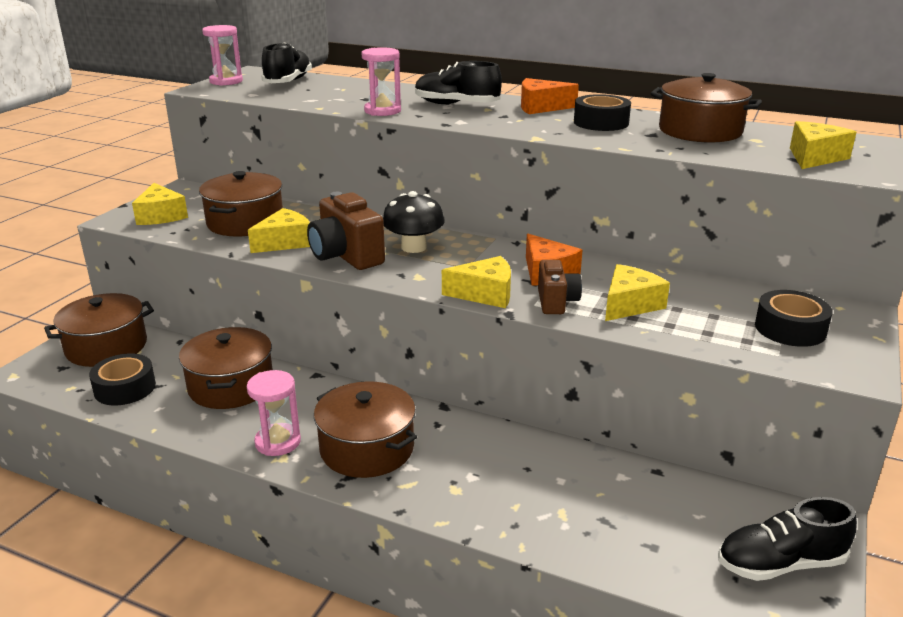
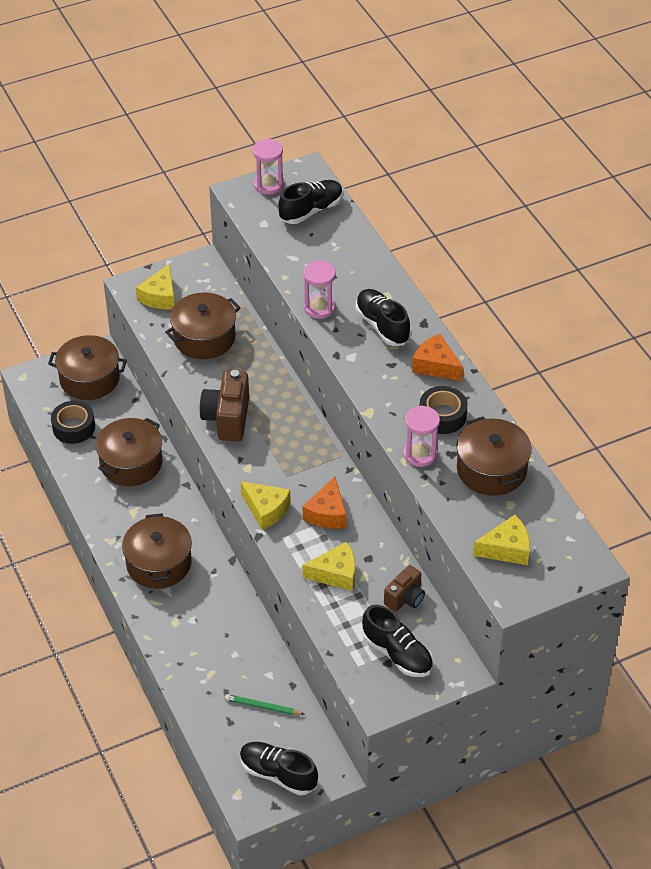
camera: 40 degrees right, 20 degrees up
pink hourglass [247,370,301,456] -> pink hourglass moved to [403,406,440,467]
yellow cheese [248,208,310,253] -> none
black mushroom [383,191,445,253] -> none
brown camera [538,260,582,314] -> brown camera moved to [384,565,425,612]
black tape [755,290,833,347] -> black shoe [362,605,433,677]
none -> green pencil [225,694,305,715]

